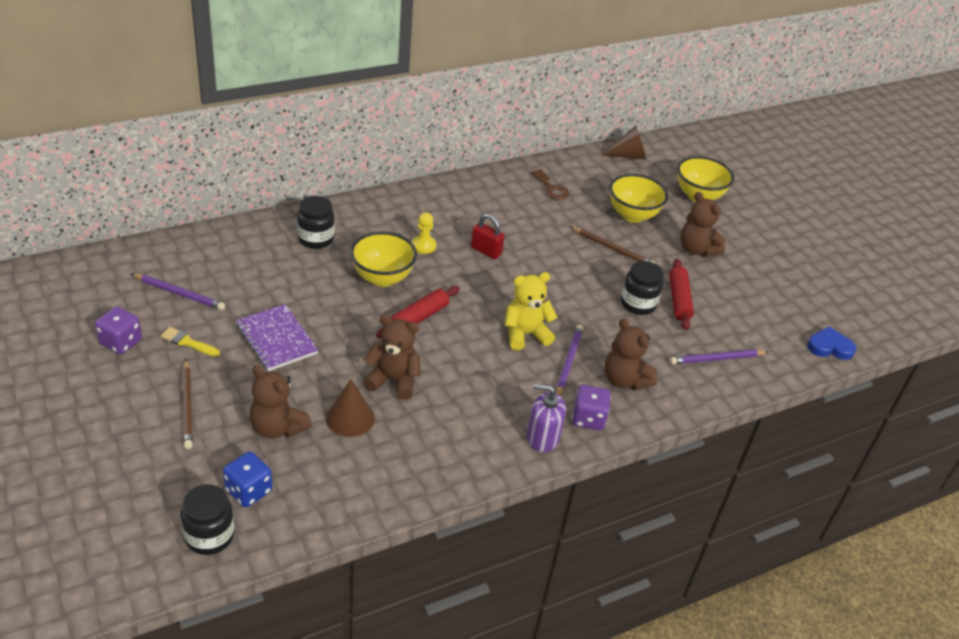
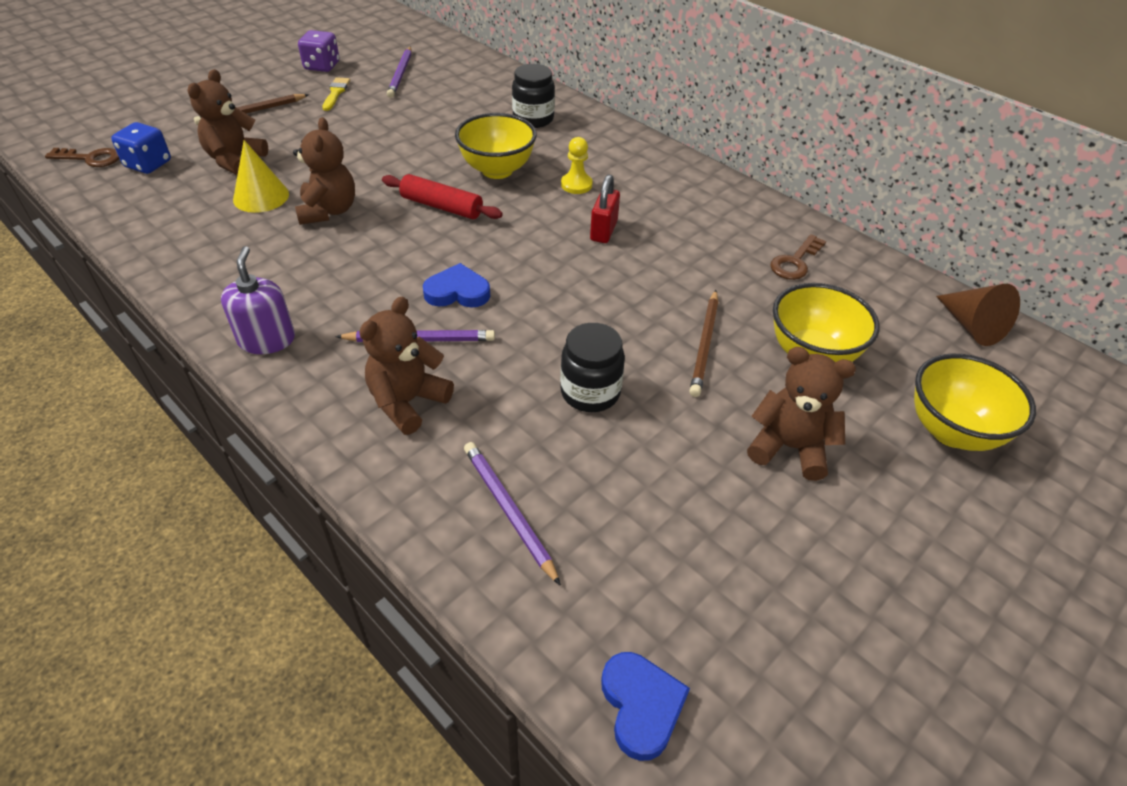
camera: 75 degrees right, 5 degrees up
black jar [180,484,234,555] -> brown key [45,148,119,167]
purple notebook [236,304,318,371] -> none
brown cone [326,379,375,437] -> yellow cone [233,140,289,213]
yellow teddy bear [505,272,558,350] -> blue heart [423,263,490,308]
purple dice [572,385,611,431] -> none
red rolling pin [669,259,694,330] -> none
brown teddy bear [680,192,726,257] -> brown teddy bear turned 75 degrees clockwise [747,347,856,481]

